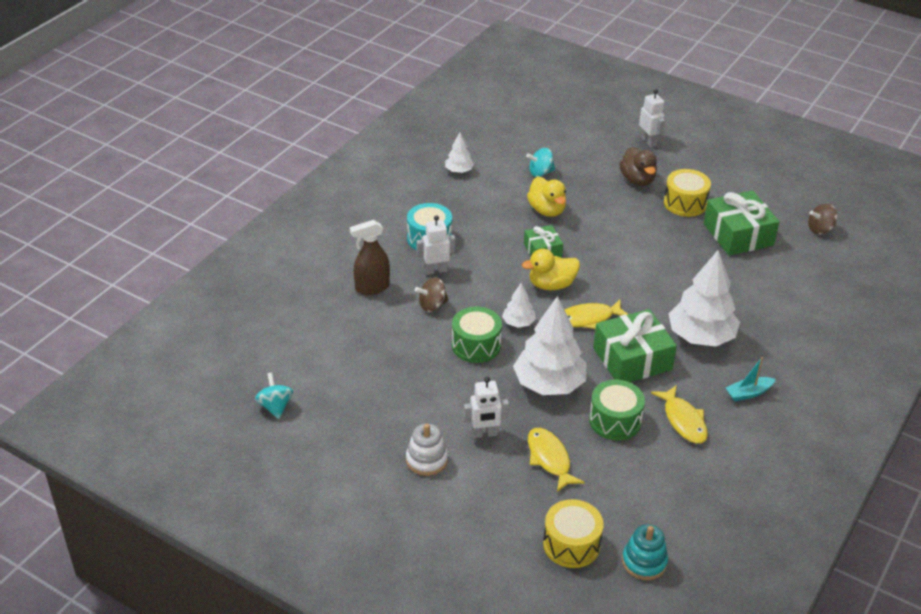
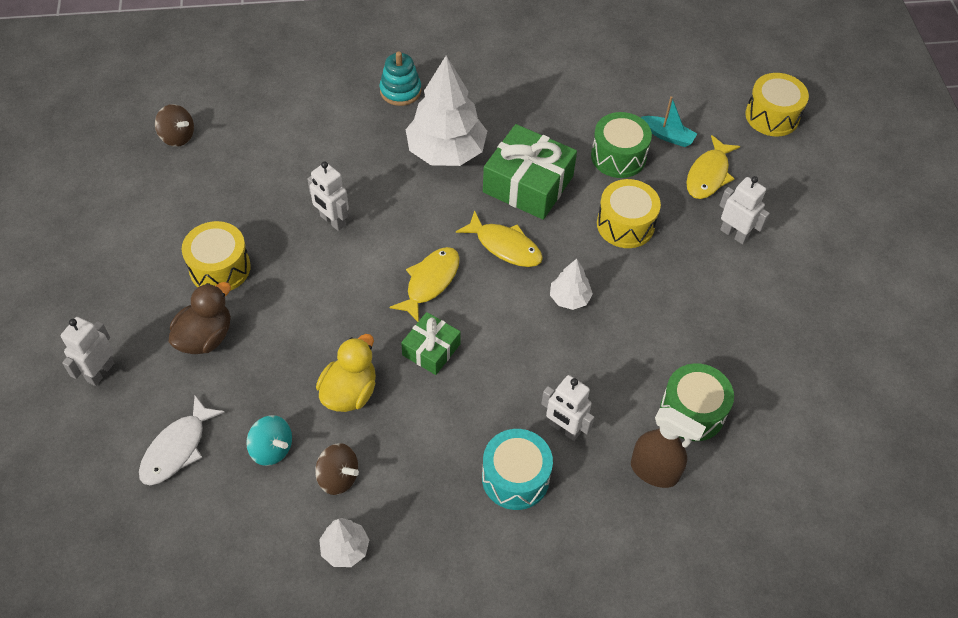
camera: 130 degrees left, 15 degrees up
turquoise spinning top [255,372,293,419] -> none
white stacking toy [406,424,448,476] -> none
brown spinning top [415,277,449,312] -> brown spinning top moved to [315,443,359,495]
green drum [452,307,502,363] -> green drum moved to [660,363,734,441]
white tree [513,296,586,395] -> yellow drum [597,179,661,248]
yellow duck [522,249,580,290] -> none
turquoise stacking toy [622,524,668,580] -> turquoise stacking toy moved to [379,52,421,106]
yellow fish [651,385,708,444] -> yellow fish moved to [389,247,460,322]
green gift [704,190,780,256] -> none
turquoise boat [726,357,776,401] -> turquoise boat moved to [641,96,697,147]
none -> white fish [139,396,225,485]
none -> white robot [307,162,349,231]

